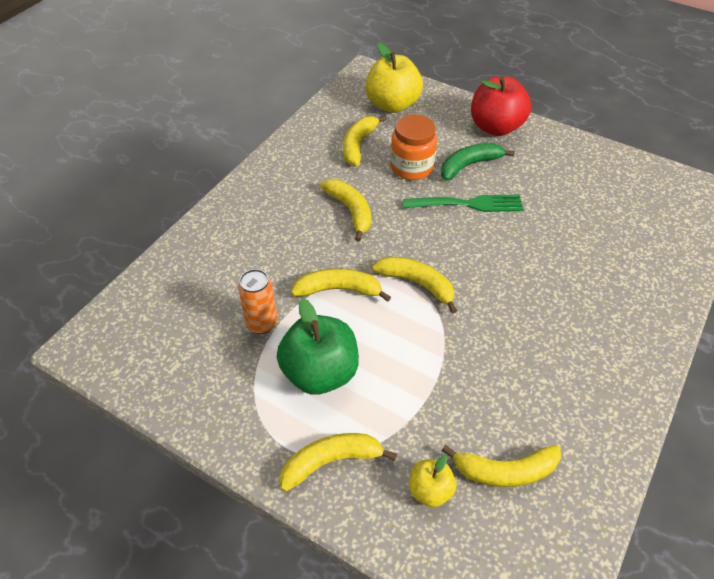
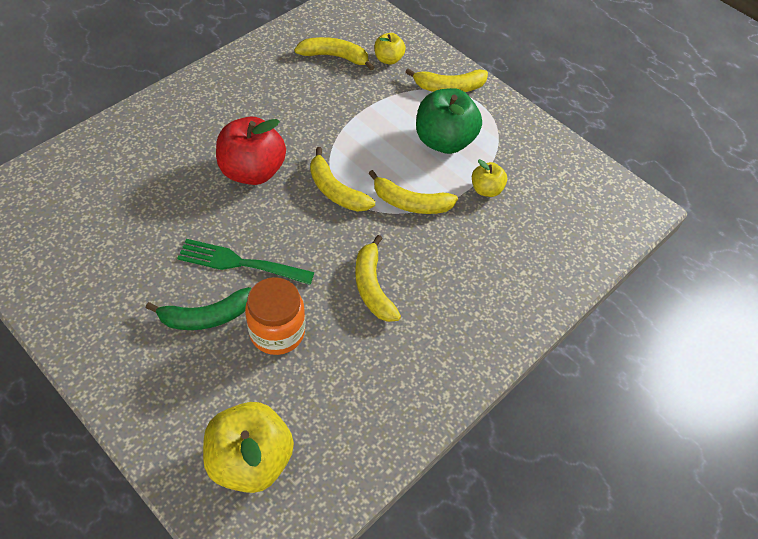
camera: 170 degrees left, 5 degrees up
orange can [238,269,277,334] -> yellow apple [472,159,507,197]
yellow banana [343,115,387,166] -> none
red apple [471,76,531,136] -> red apple moved to [216,116,286,185]

